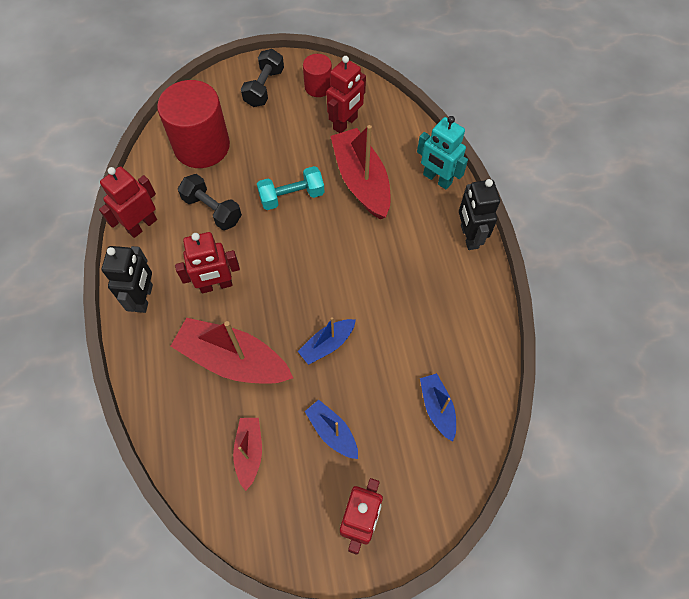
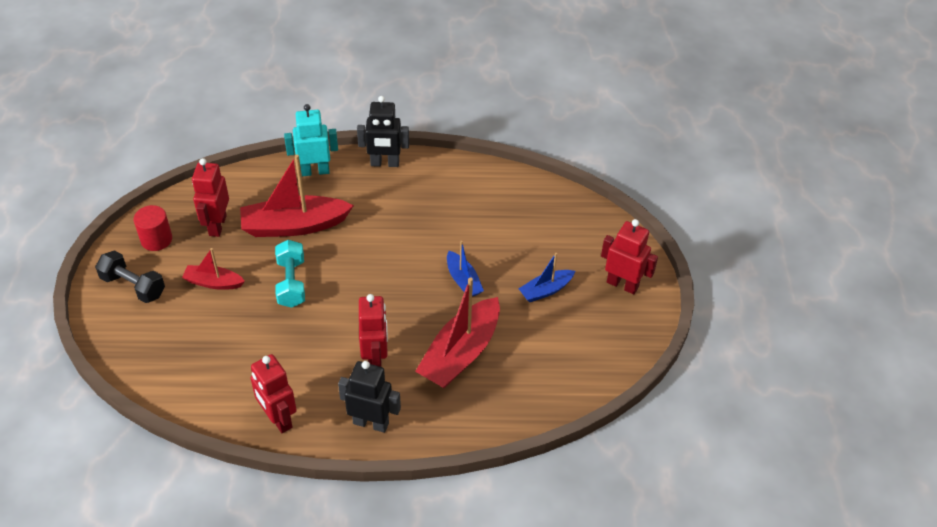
camera: 80 degrees left, 15 degrees down
red cylinder [157,80,230,168] -> none
black dumbbell [178,174,242,230] -> none
red boat [233,418,262,491] -> red boat moved to [182,248,245,290]
red robot [327,56,366,133] -> red robot turned 135 degrees counterclockwise [192,158,229,237]
turquoise robot [417,116,468,189] -> turquoise robot turned 150 degrees counterclockwise [284,104,338,176]
blue boat [420,373,456,442] -> none

